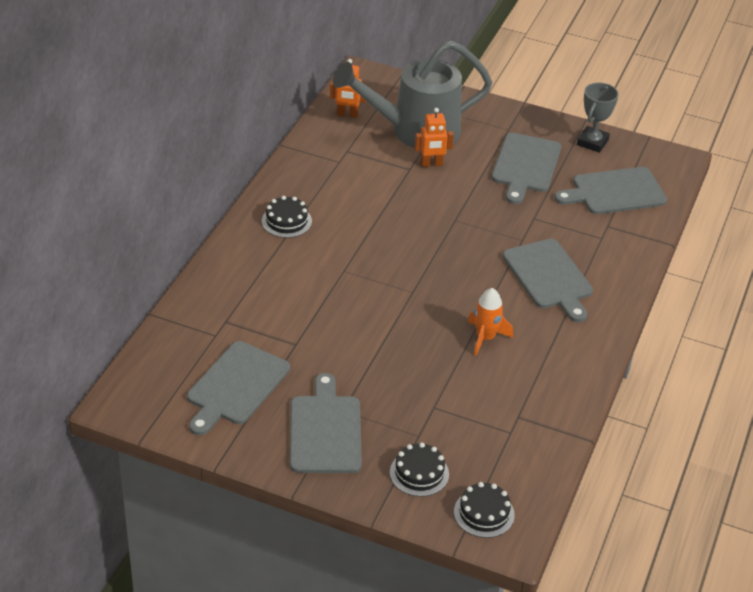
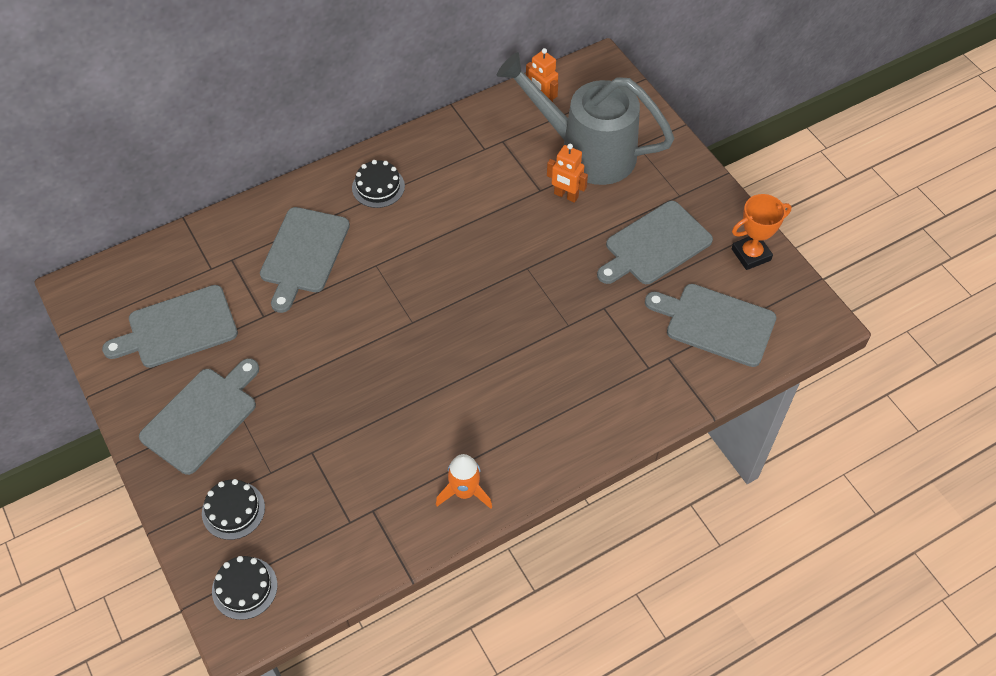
camera: 40 degrees right, 15 degrees up
orange rocket [468,288,513,356] -> orange rocket moved to [436,454,492,509]
grey cutting board [502,239,593,322] -> grey cutting board moved to [260,207,350,313]
grey trophy [577,83,619,153] -> orange trophy [732,194,792,270]

